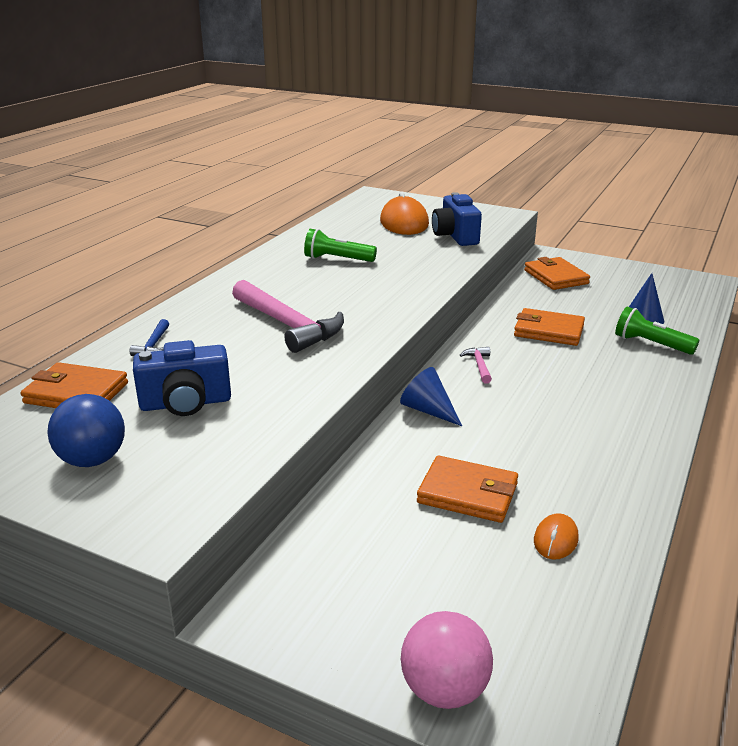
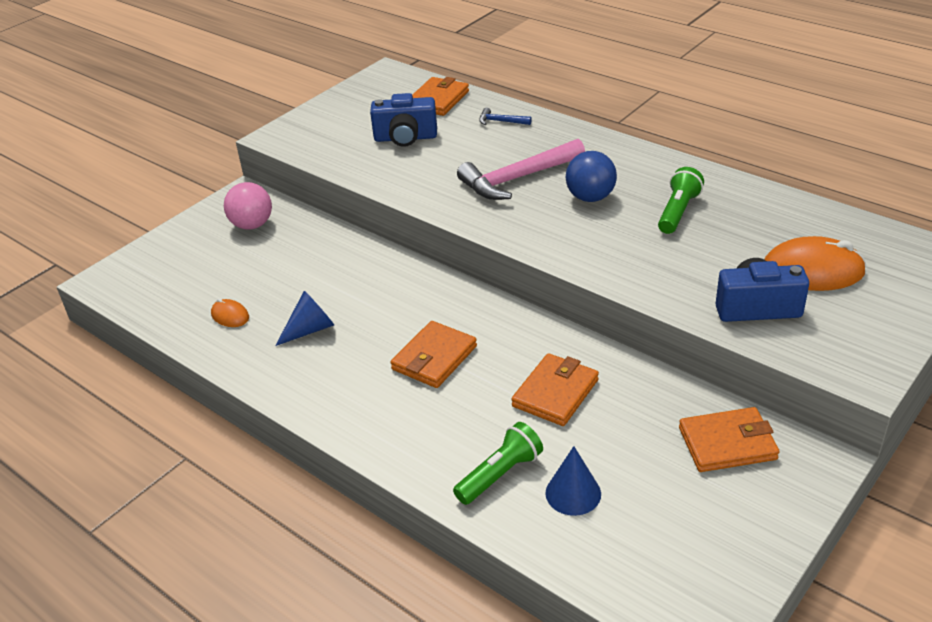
camera: 105 degrees right, 10 degrees up
blue ball [47,394,125,467] -> blue ball moved to [566,151,617,202]
blue camera [133,340,231,416] -> blue camera turned 90 degrees counterclockwise [370,93,437,147]
blue cone [400,367,462,426] -> blue cone moved to [275,291,334,346]
pink ball [401,611,493,709] -> pink ball moved to [224,182,272,230]
orange wallet [417,455,518,523] -> orange wallet moved to [391,321,477,388]
pink hammer [460,347,492,384] -> none

